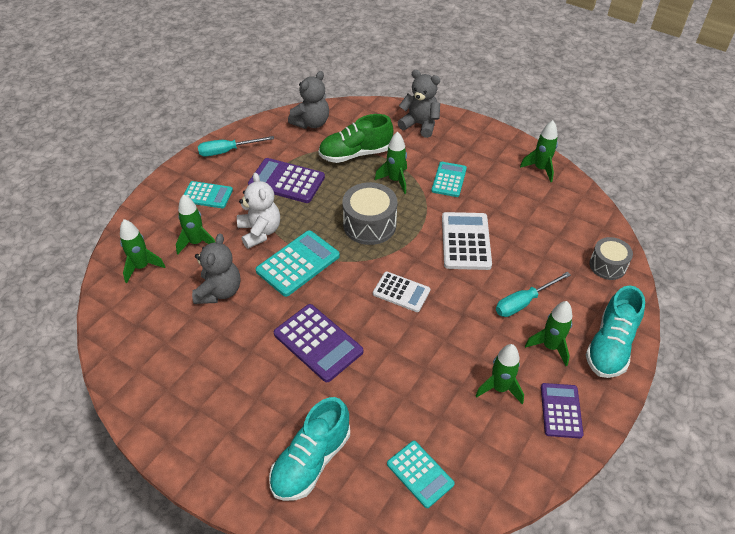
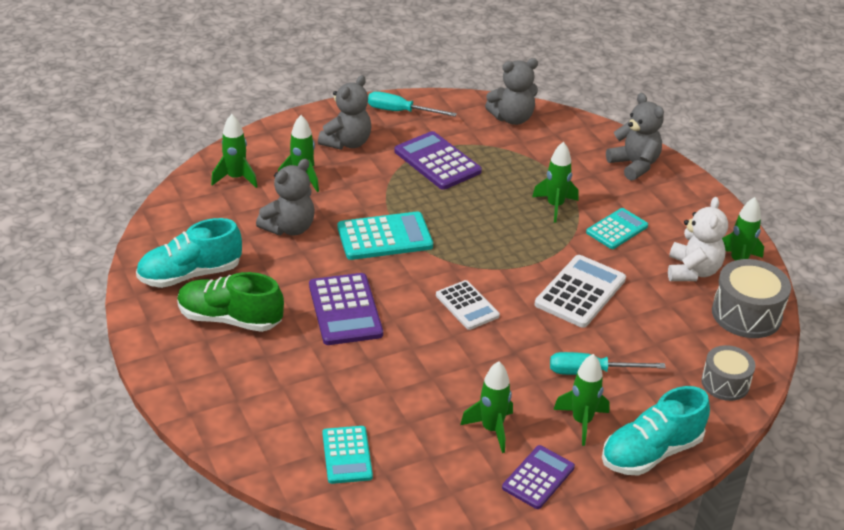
camera: 30 degrees right, 10 degrees down
turquoise calculator [184,181,233,208] -> grey teddy bear [318,75,372,150]
white teddy bear [237,172,280,249] -> white teddy bear moved to [668,197,728,281]
turquoise shoe [269,397,350,501] -> turquoise shoe moved to [136,218,242,288]
green shoe [319,114,393,163] -> green shoe moved to [177,272,284,332]
grey drum [342,182,397,245] -> grey drum moved to [712,259,791,338]

